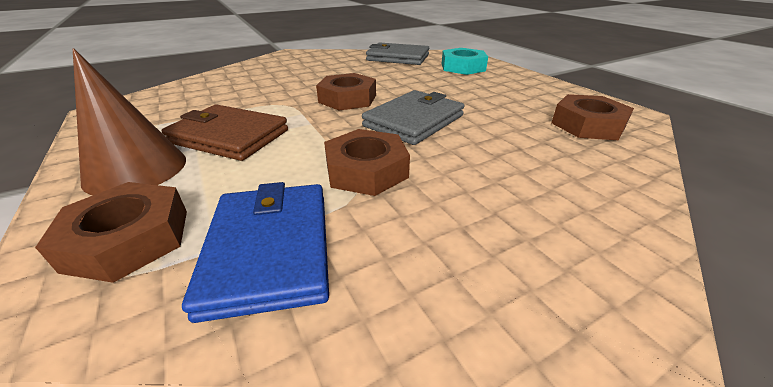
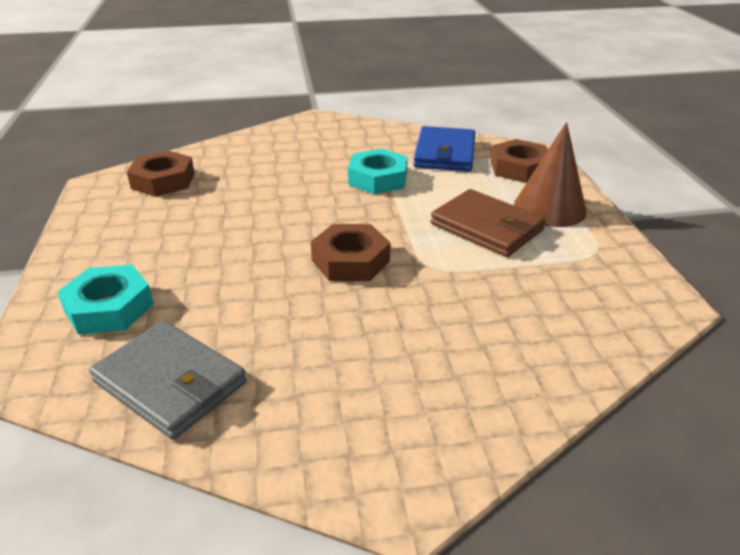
camera: 160 degrees left, 0 degrees up
brown nut [324,129,410,196] -> turquoise nut [348,149,408,194]
grey wallet [362,90,464,145] -> none

